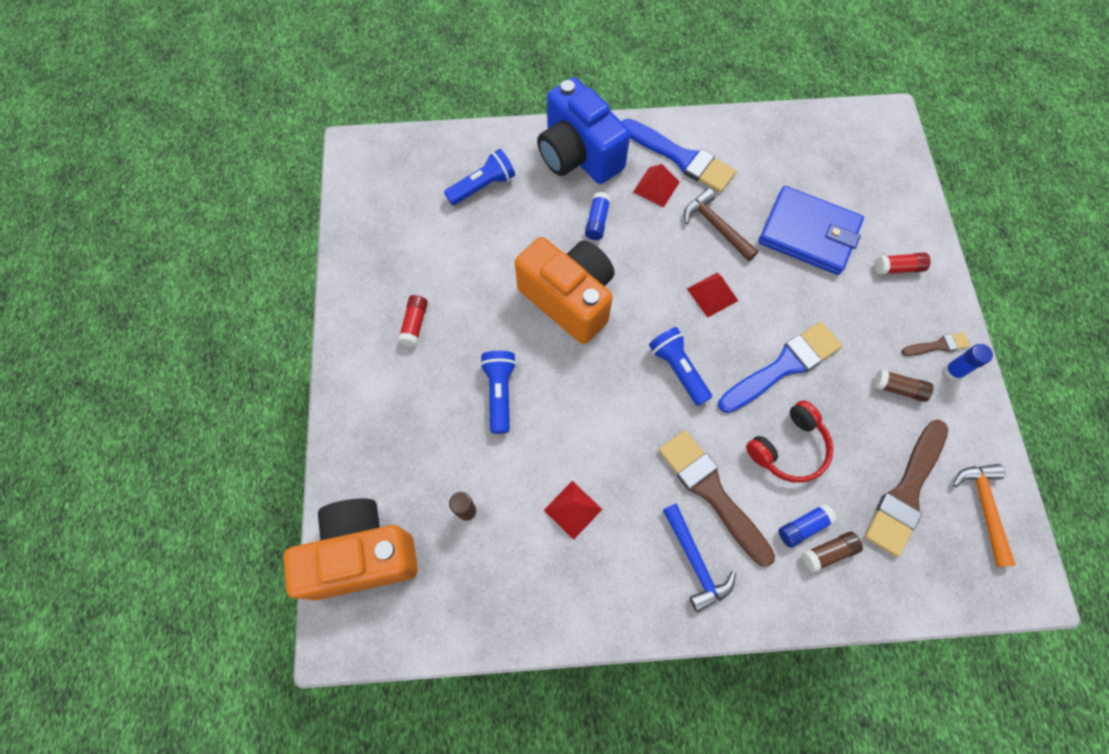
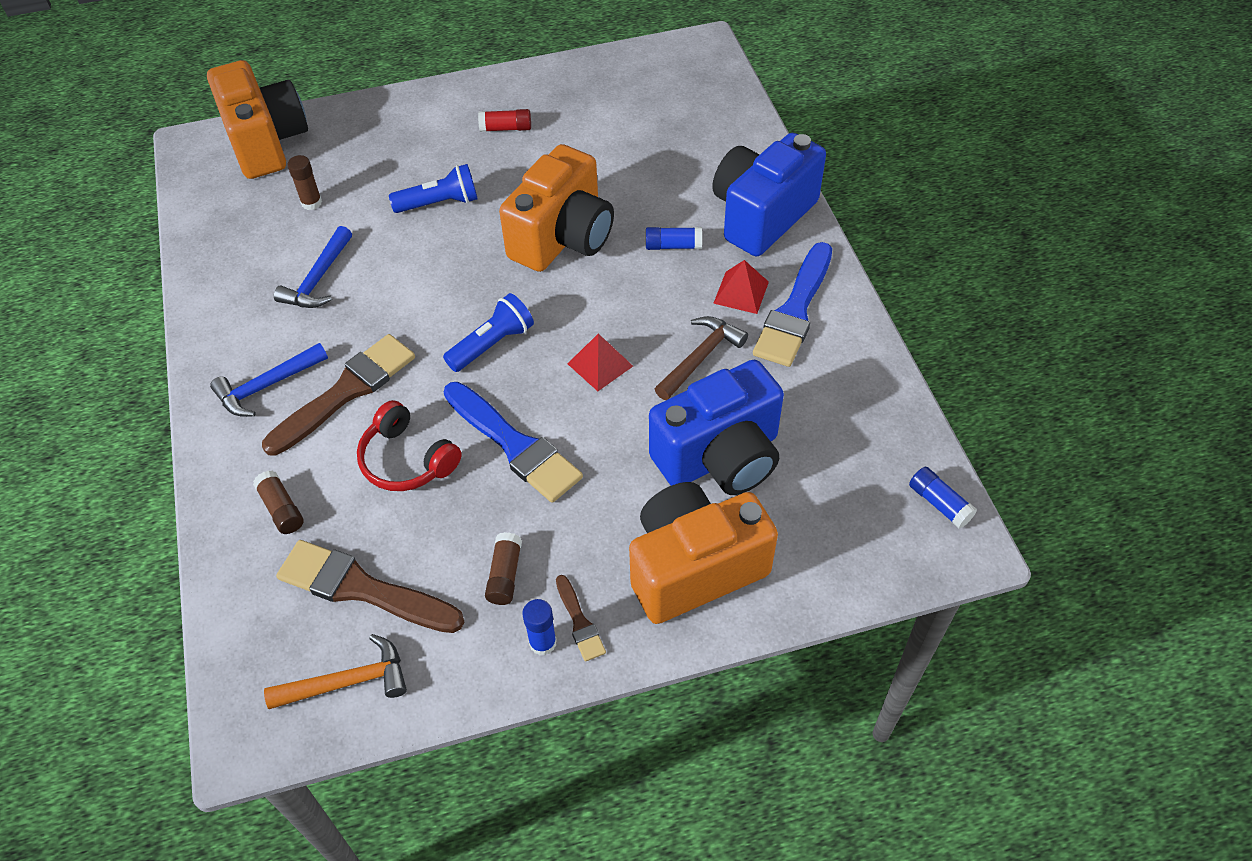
camera: 80 degrees right, 15 degrees down
blue flashlight [444,149,515,205] -> none
red pyramid [544,481,602,540] -> blue hammer [274,226,352,308]
blue wallet [758,186,864,275] -> blue camera [649,360,784,495]
blue glue stick [778,504,837,548] -> blue glue stick moved to [909,467,977,529]
red glue stick [875,253,931,275] -> orange camera [629,482,778,624]

